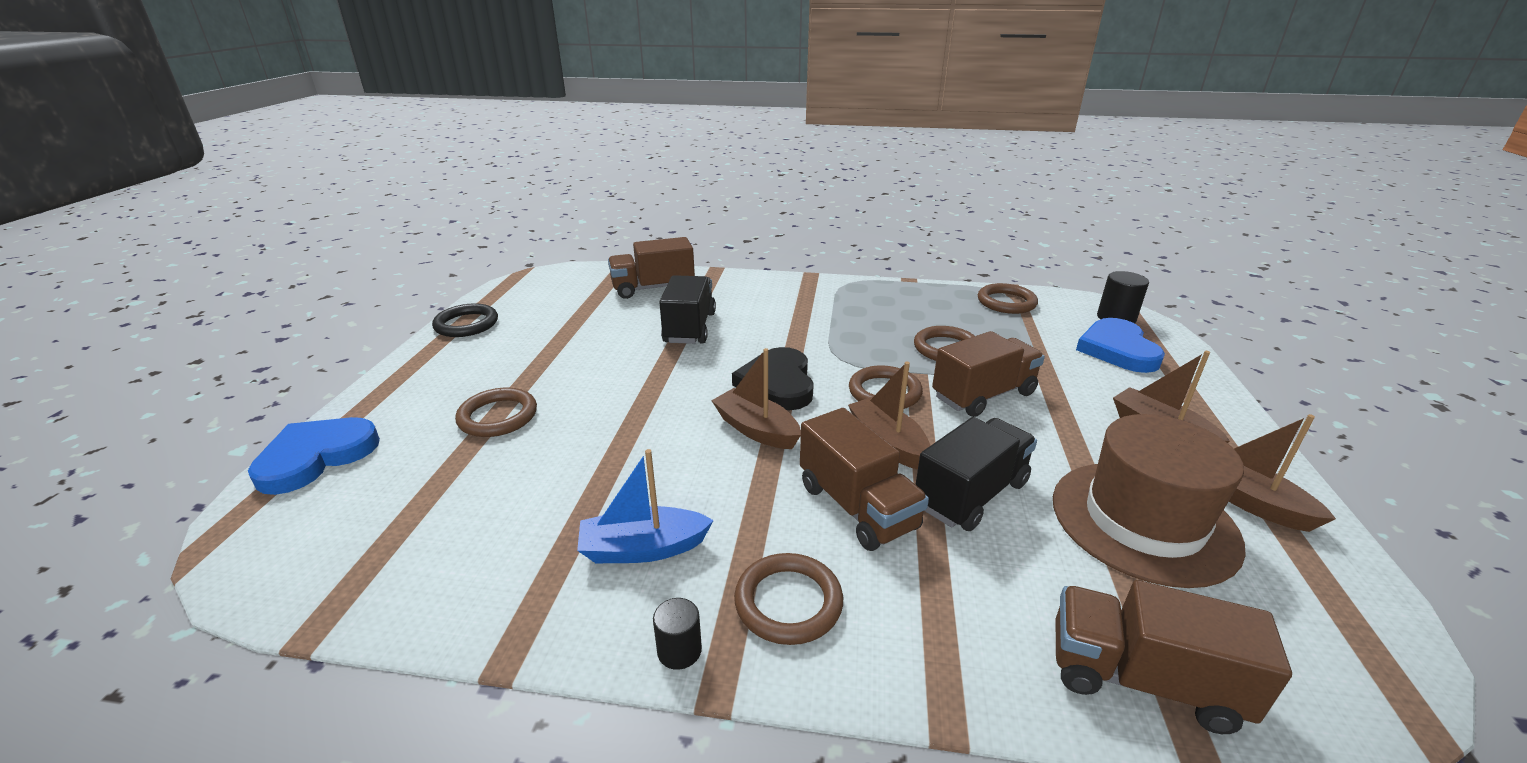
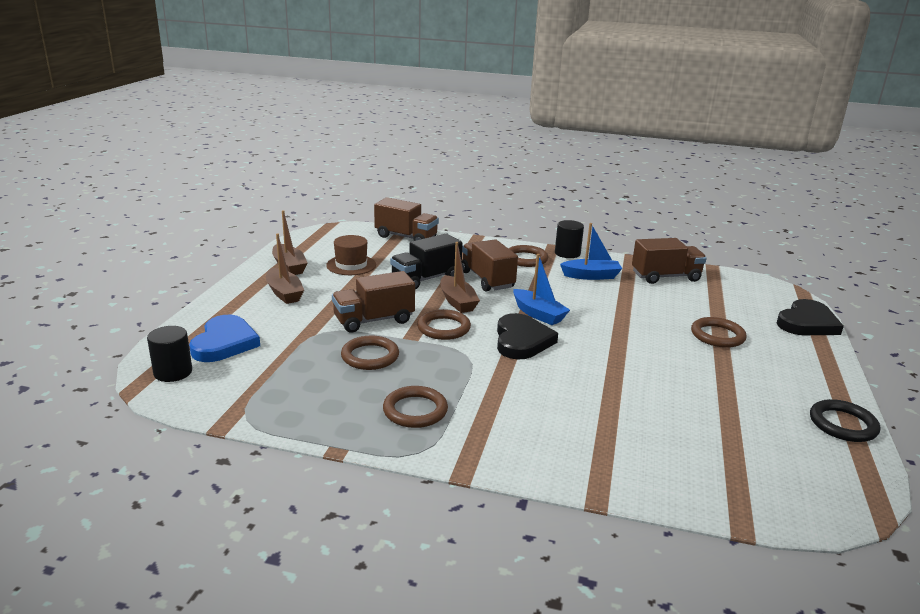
camera: 175 degrees left, 5 degrees down
blue heart [248,417,380,495] -> black heart [777,299,844,335]
brown truck [608,237,695,299] -> brown truck moved to [632,238,707,284]
black cylinder [653,598,702,670] -> black cylinder [555,220,584,258], size x1.58
black truck [659,275,716,344] -> none
brown boat [711,348,801,449] -> blue boat [513,254,570,325]
brown ring [978,283,1038,314] -> brown ring moved to [383,386,448,428]
brown hat [1053,414,1246,588] -> brown hat [326,235,376,275], size x0.59

